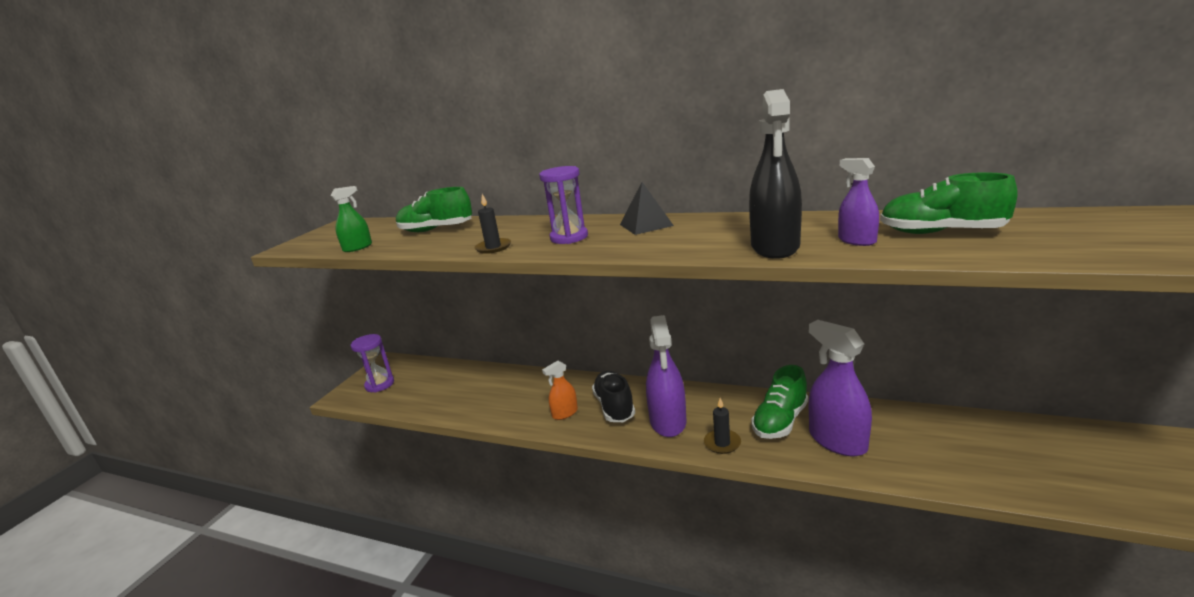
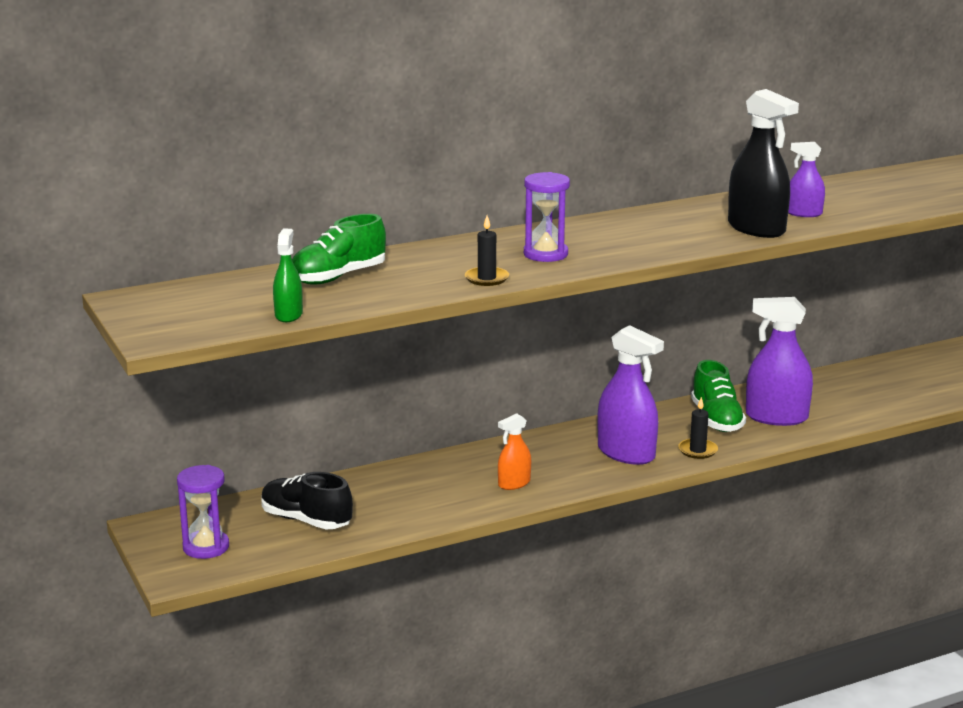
camera: 50 degrees left, 0 degrees up
orange spray bottle [542,361,578,420] -> orange spray bottle turned 45 degrees clockwise [498,413,531,490]
black shoe [592,371,635,422] -> black shoe moved to [261,472,353,529]
black pyramid [620,182,674,235] -> none
green shoe [880,172,1018,234] -> none

